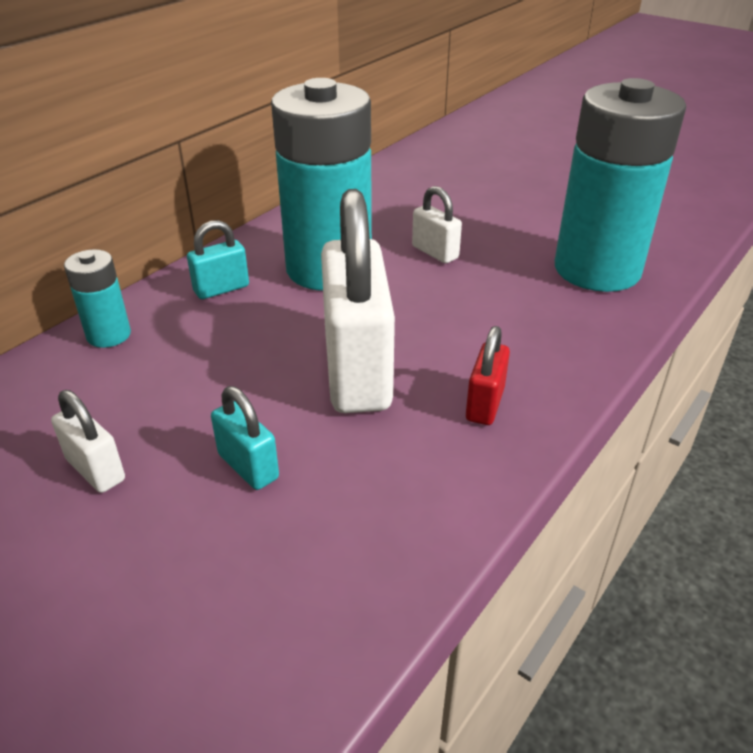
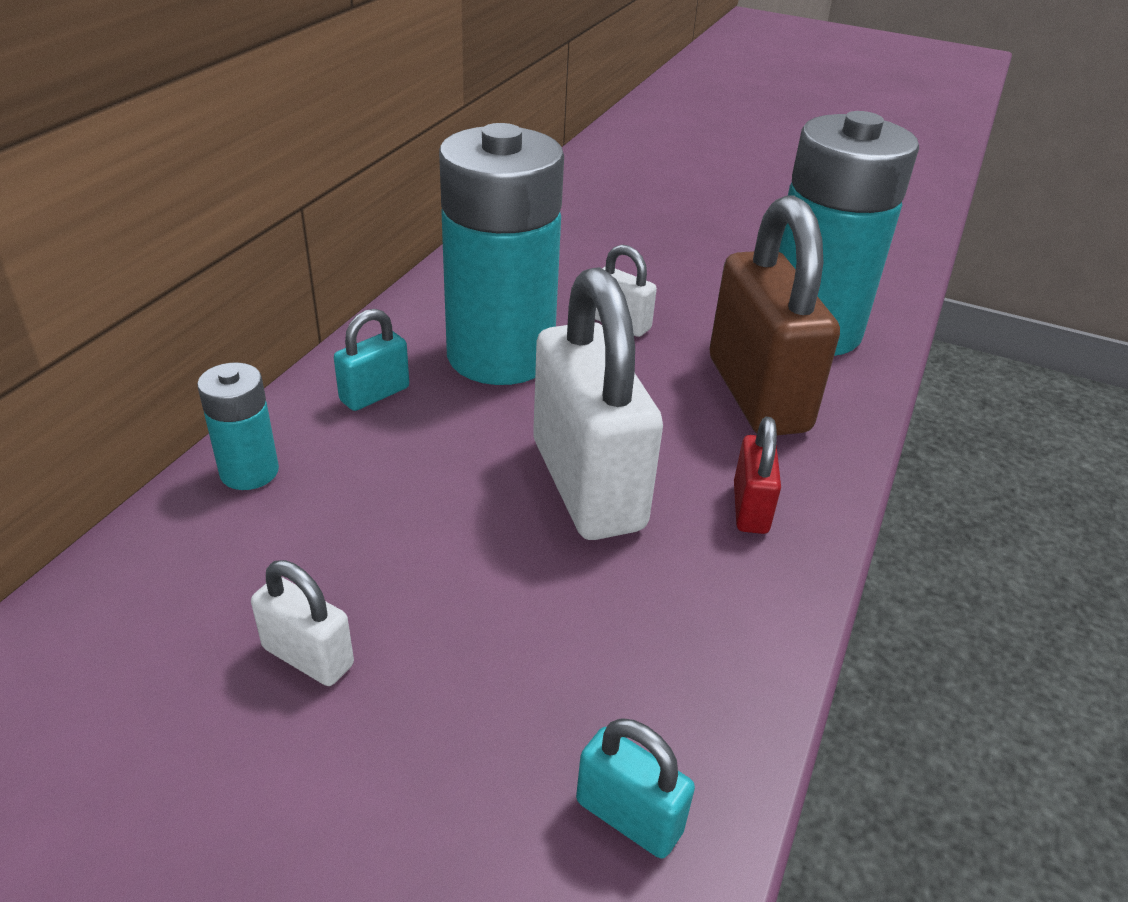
camera: 15 degrees left, 0 degrees up
turquoise padlock [211,386,279,490] -> turquoise padlock moved to [576,718,695,859]
none -> brown padlock [709,195,840,435]

